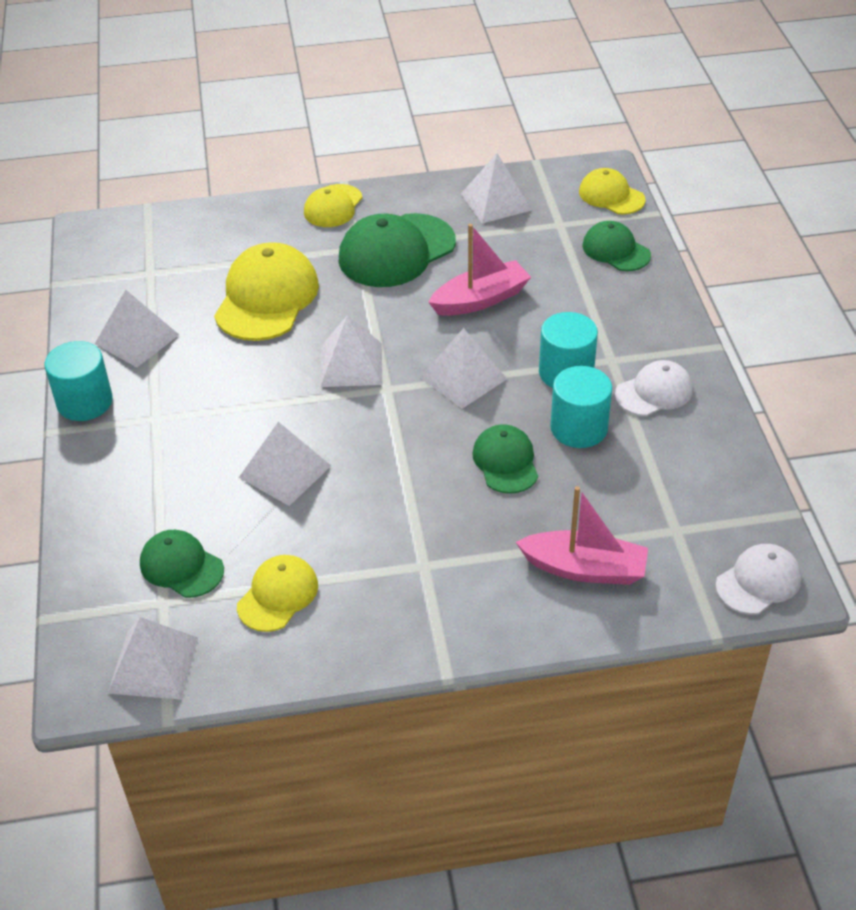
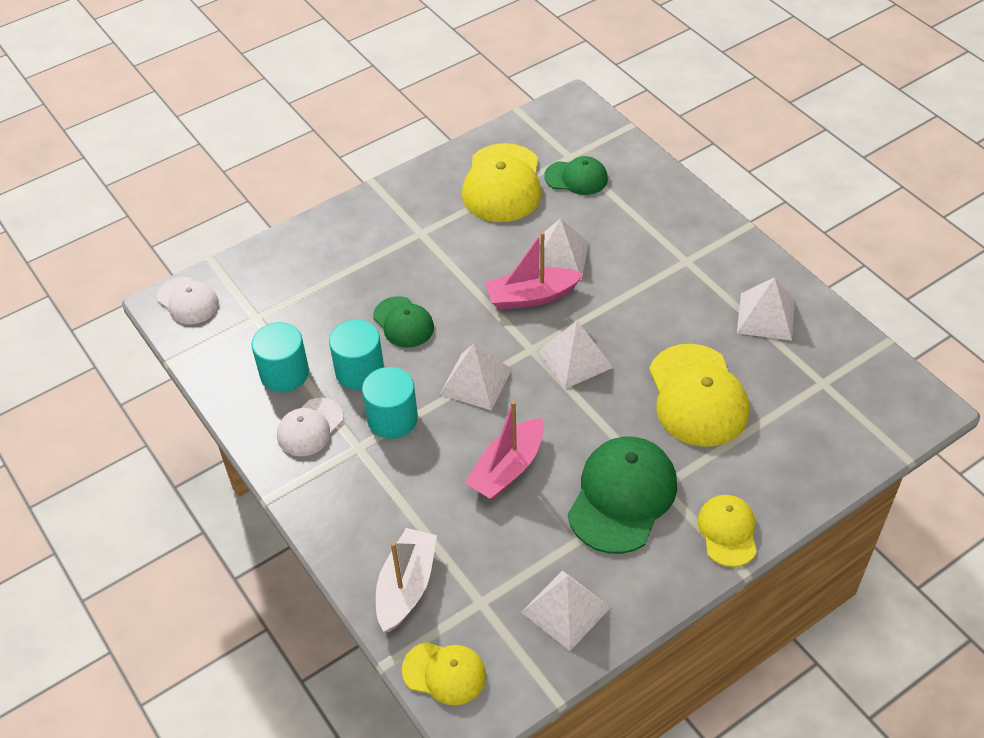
camera: 155 degrees right, 5 degrees up
turquoise cylinder [45,341,113,421] -> turquoise cylinder moved to [251,322,309,392]
white pyramid [108,617,198,700] -> none
yellow cap [237,555,318,632] -> yellow cap [462,143,542,222], size x1.72
pink boat [516,486,648,585] -> pink boat moved to [485,232,583,310]
green cap [582,221,651,271] -> white boat [376,528,437,632]
white cap [716,544,802,615] -> white cap turned 75 degrees counterclockwise [157,277,219,325]

